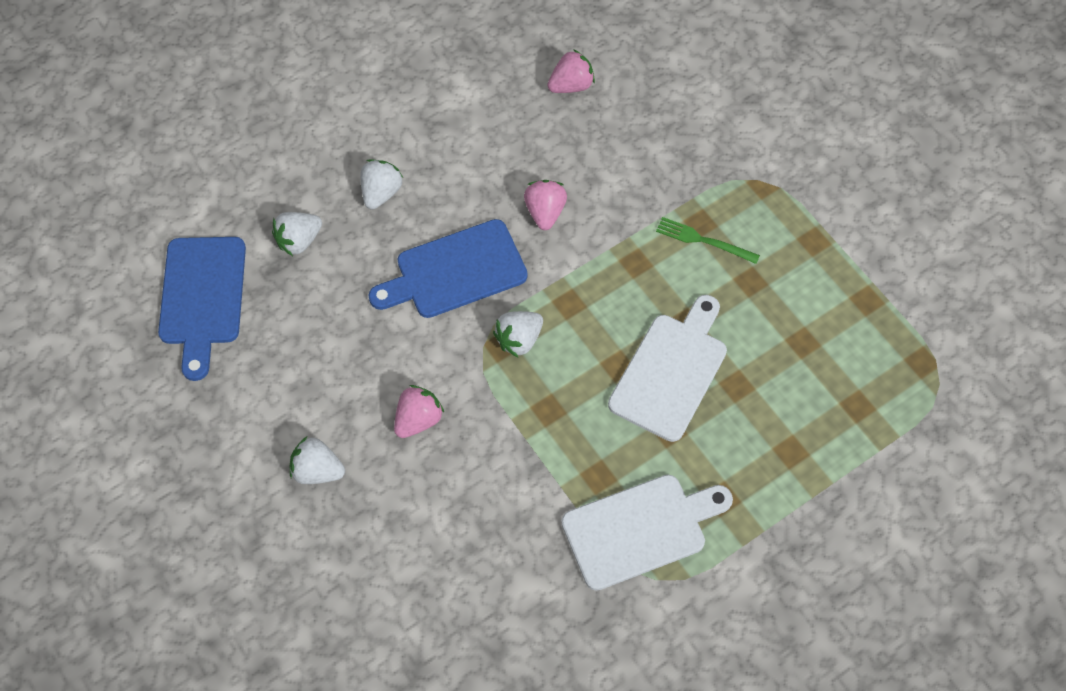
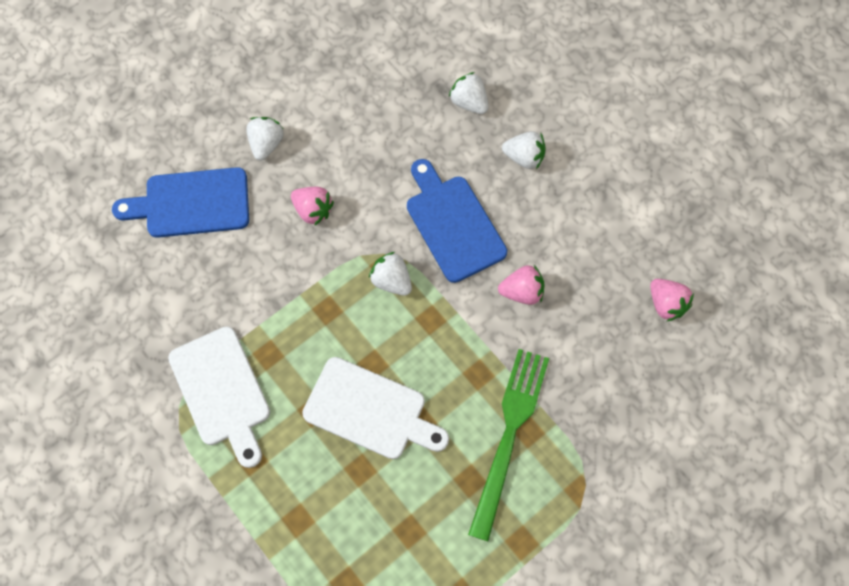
camera: 85 degrees right, 5 degrees up
blue cutting board [158,237,246,381] -> blue cutting board moved to [112,167,249,238]
green fork [656,217,760,264] -> green fork [468,349,549,541], size x1.96

